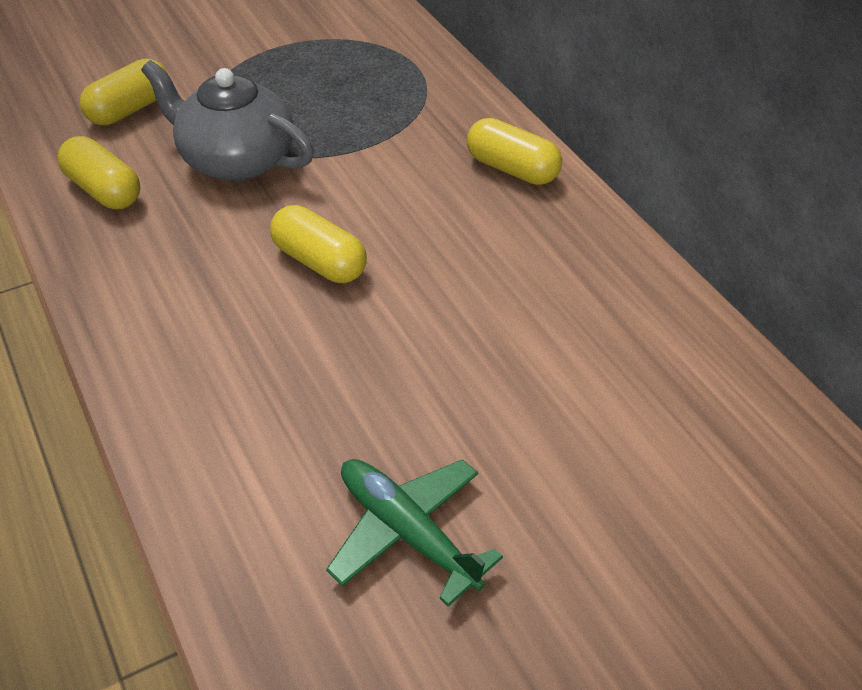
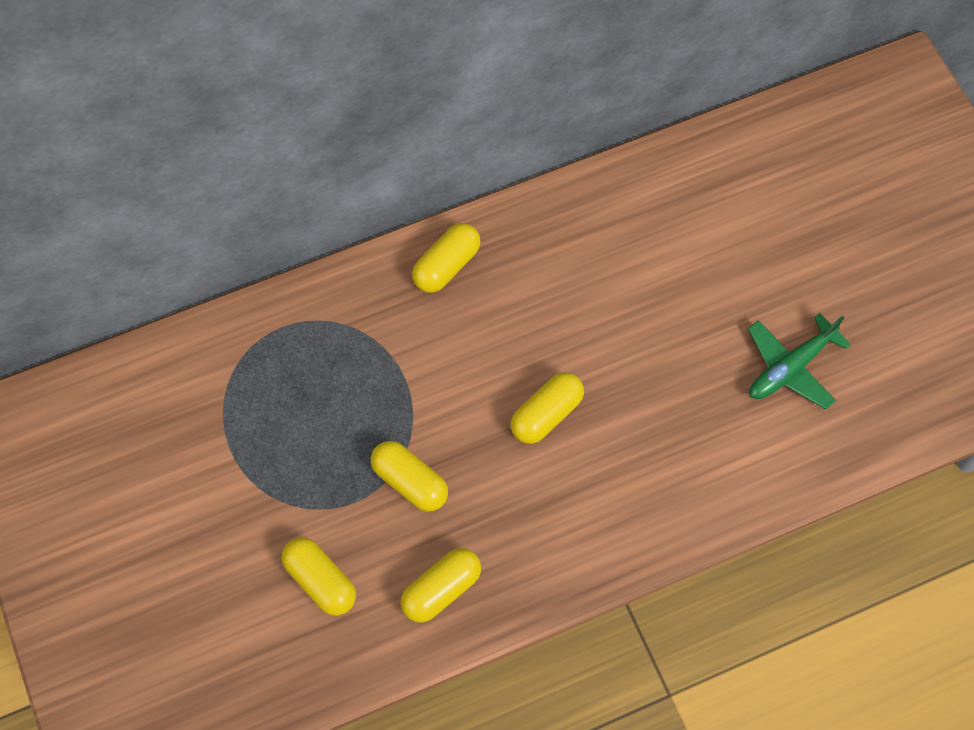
camera: 85 degrees left, 20 degrees up
grey teapot [141,60,314,181] -> yellow capsule [371,441,448,512]

